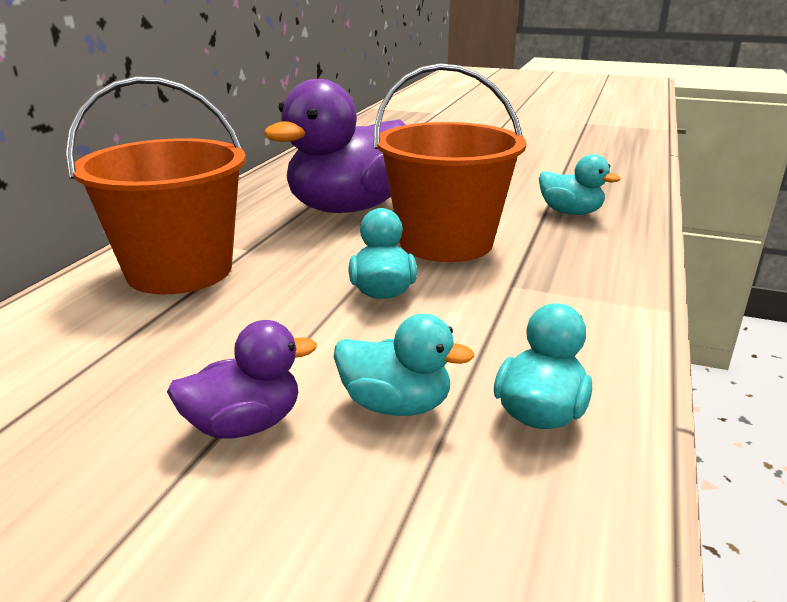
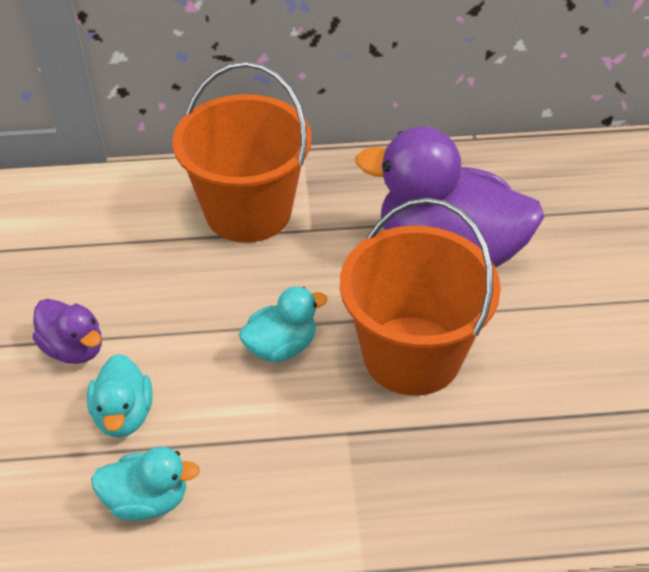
camera: 65 degrees right, 20 degrees up
turquoise duck [539,154,621,215] -> none

